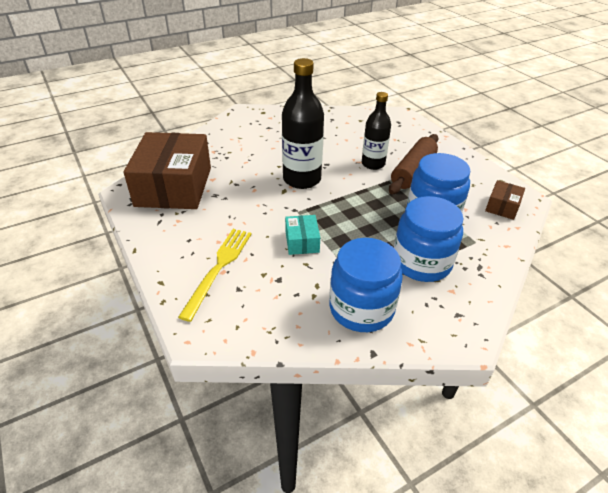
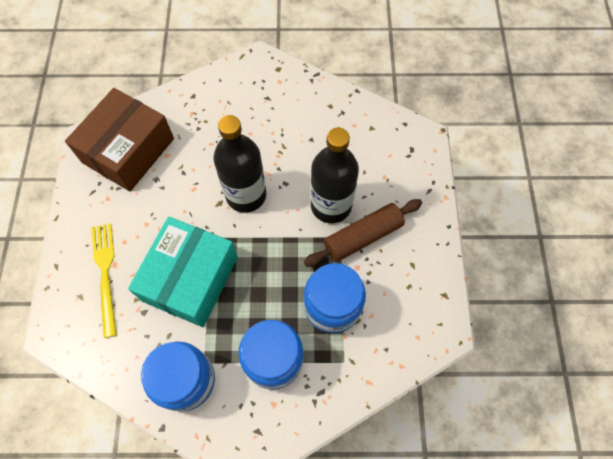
camera: 30 degrees right, 25 degrees up
yellow fork [178,229,252,322] -> yellow fork turned 60 degrees counterclockwise [91,223,117,338]
turquoise box [285,215,320,255] -> turquoise box [128,217,238,327], size x2.30
black bottle [362,92,391,170] -> black bottle [311,128,359,223], size x1.53
brown box [485,180,525,220] -> none

